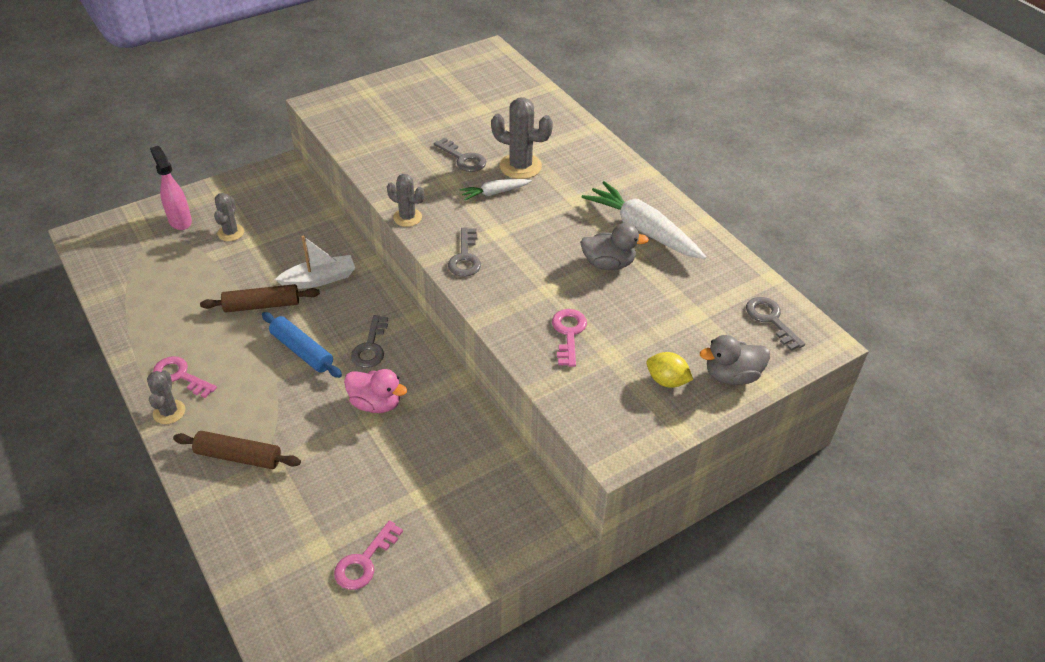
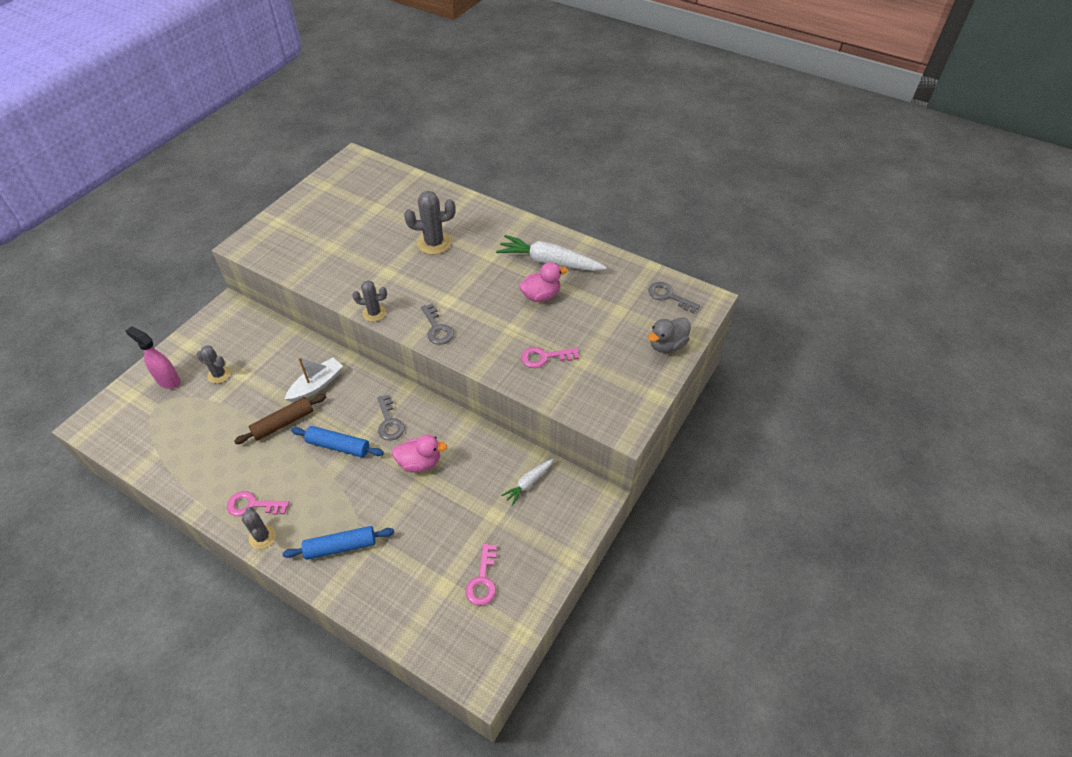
camera: 25 degrees left, 5 degrees up
brown rolling pin [173,431,301,469] -> blue rolling pin [282,526,394,560]
grey cactus [214,193,244,241] -> grey cactus turned 45 degrees counterclockwise [197,345,231,383]
grey key [434,138,486,172] -> none
white carrot [460,179,532,201] -> white carrot moved to [501,459,554,505]
pink key [552,309,587,367] -> pink key turned 75 degrees counterclockwise [521,347,579,368]
grey duck [580,223,649,270] -> pink duck [519,262,567,302]
yellow lemon [646,352,693,388] -> none

